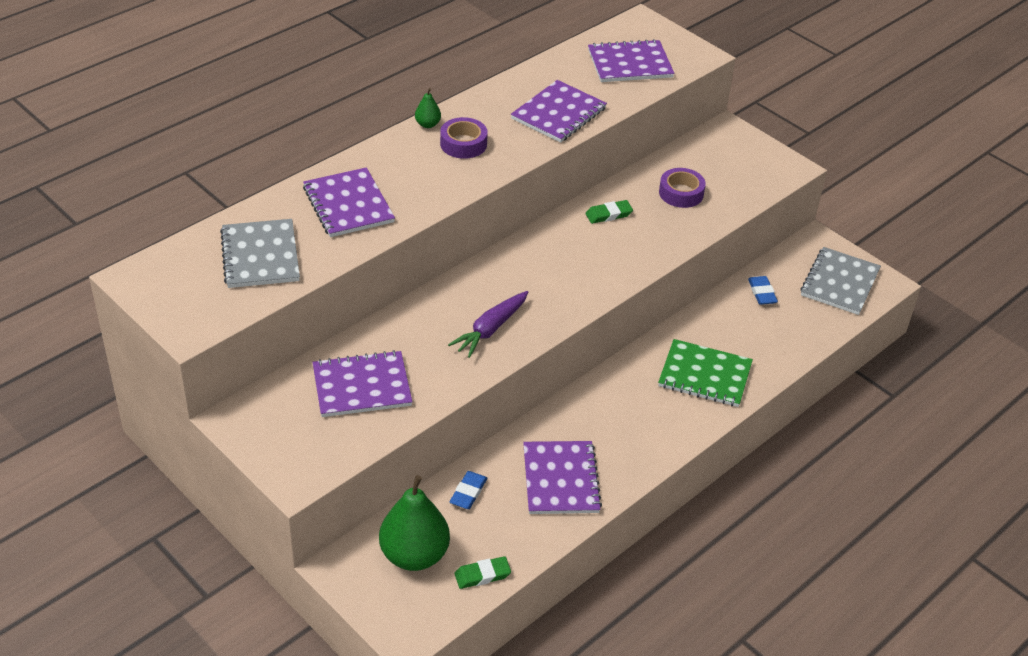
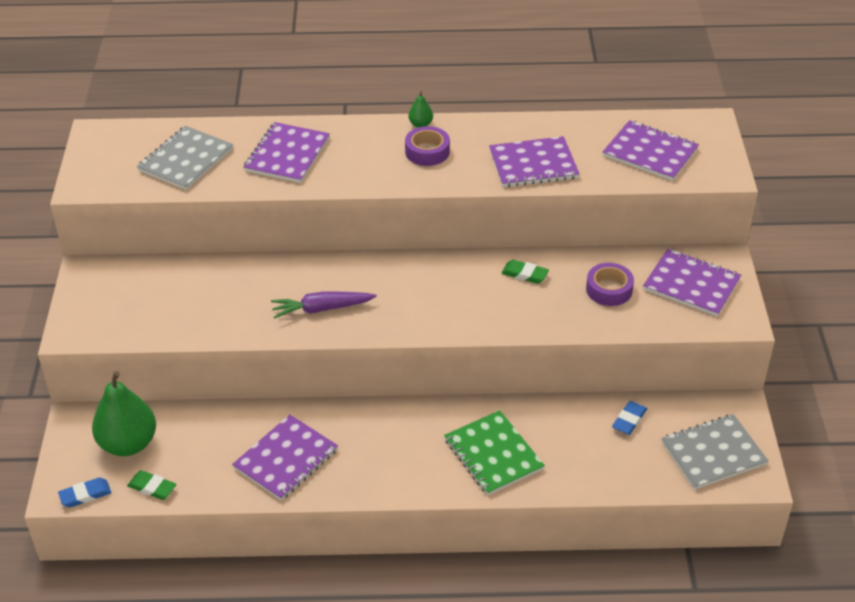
camera: 45 degrees right, 0 degrees up
purple notebook [312,350,412,417] -> purple notebook moved to [643,249,741,317]
blue eraser [449,471,487,509] -> blue eraser moved to [58,477,111,508]

